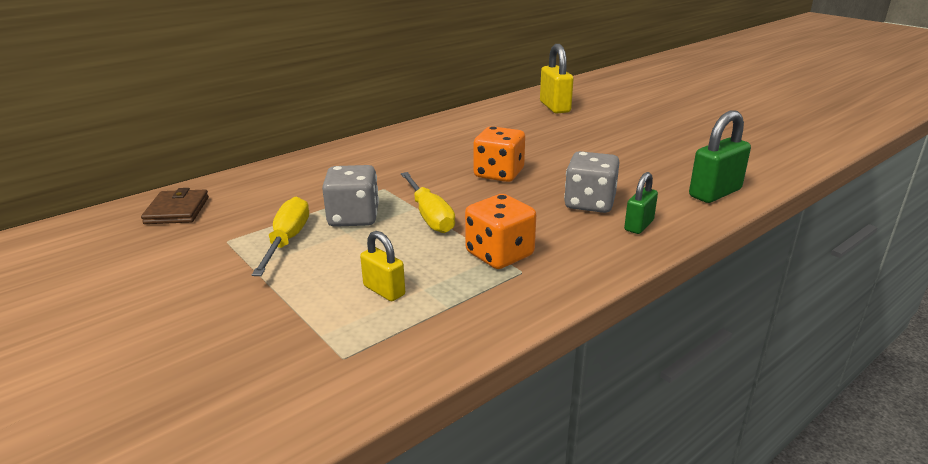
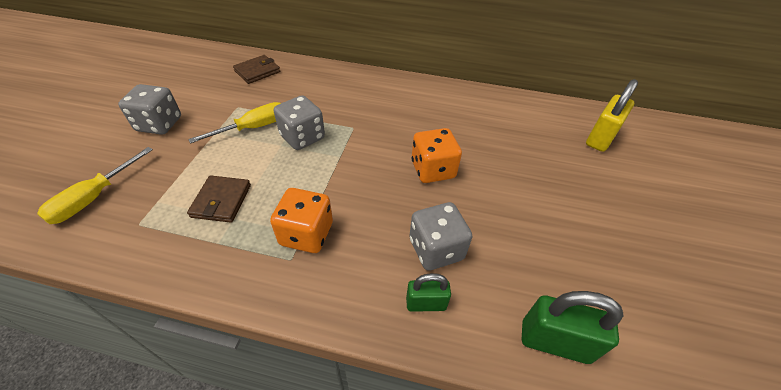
camera: 50 degrees right, 20 degrees up
yellow padlock [360,231,405,301] -> brown wallet [187,175,251,223]
yellow screwdriver [401,172,455,233] -> yellow screwdriver moved to [37,147,153,224]
none -> grey dice [118,84,181,135]

